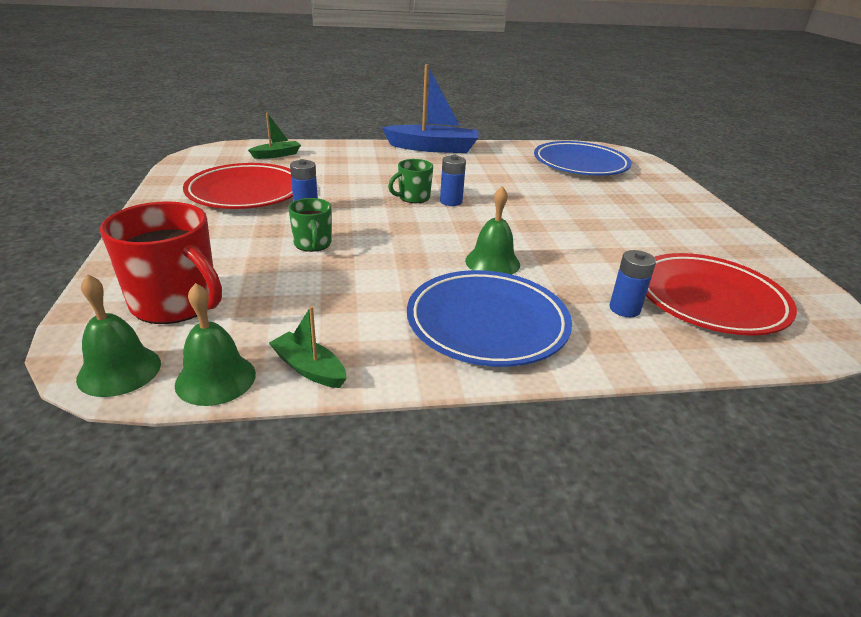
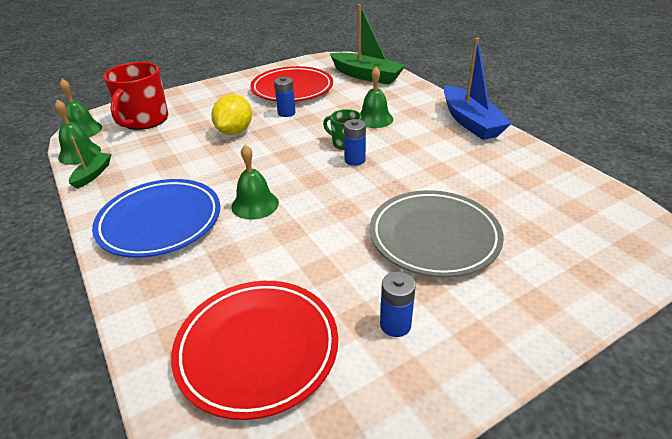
camera: 70 degrees right, 5 degrees up
green boat [248,113,301,159] -> green boat [330,4,406,85], size x1.98
green mug [288,198,331,252] -> yellow lemon [211,94,252,135]
blue plate [534,141,632,176] -> none
blue battery [610,250,656,317] -> blue battery moved to [380,272,416,337]
none -> green bell [360,67,393,128]
none -> grey plate [370,190,504,277]

